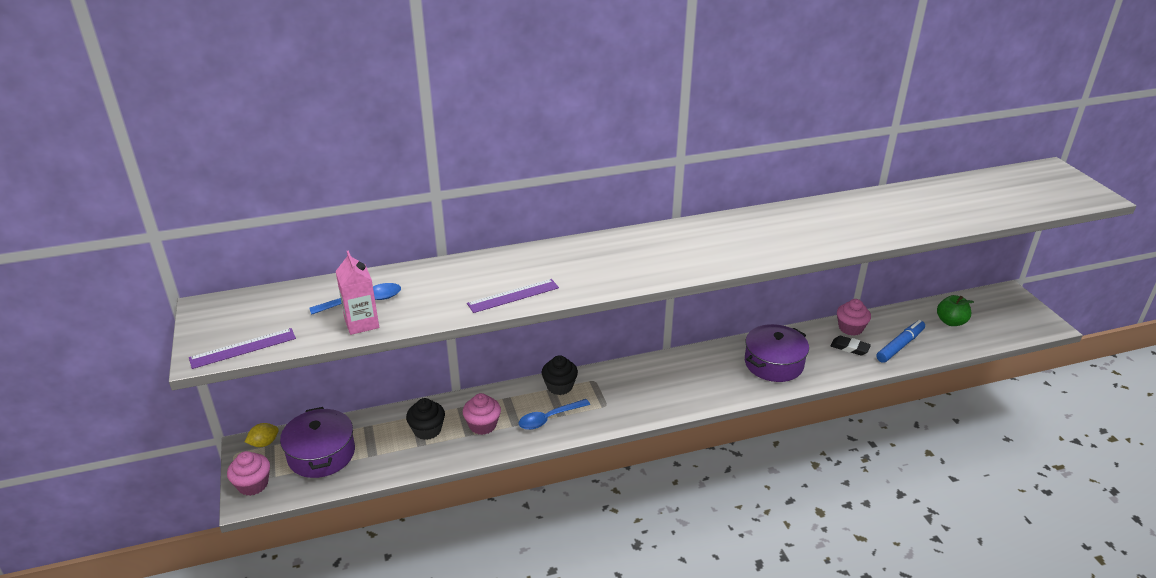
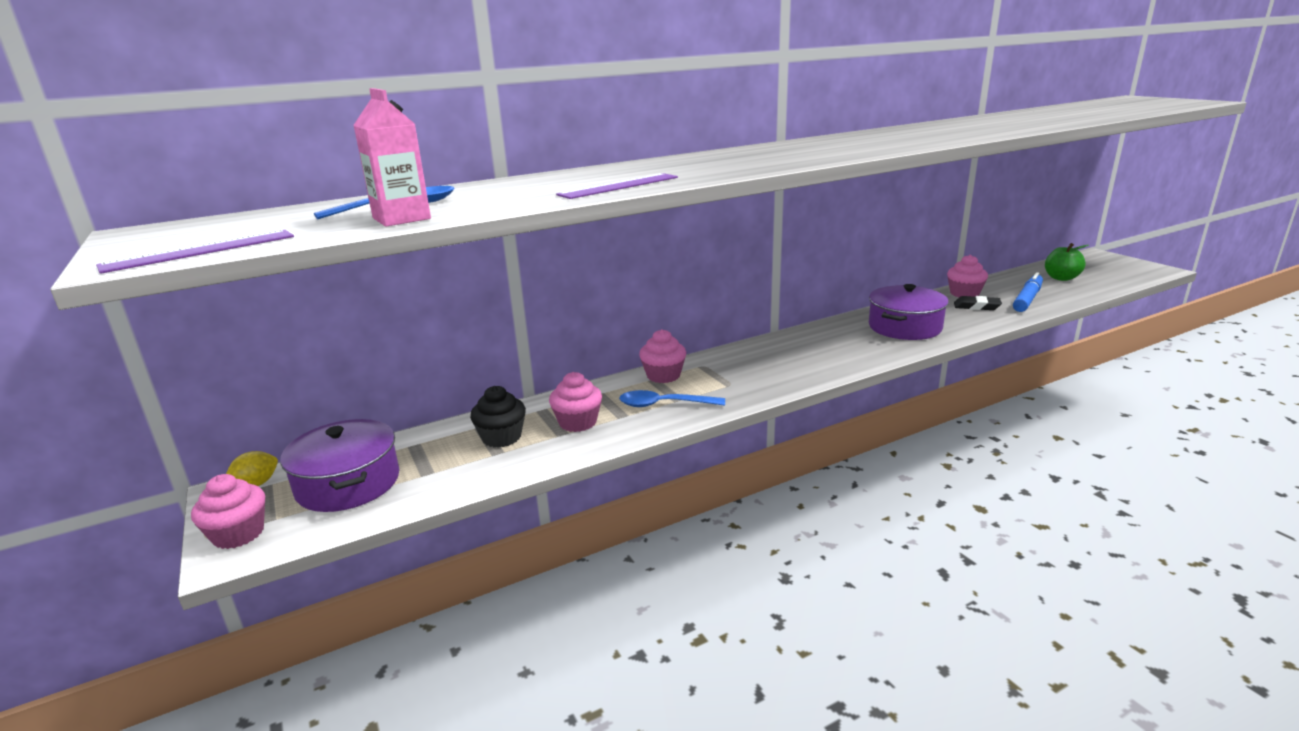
camera: 10 degrees left, 10 degrees down
blue spoon [518,399,590,430] -> blue spoon turned 45 degrees clockwise [619,390,725,407]
black cupcake [542,355,578,395] -> pink cupcake [639,329,686,383]

